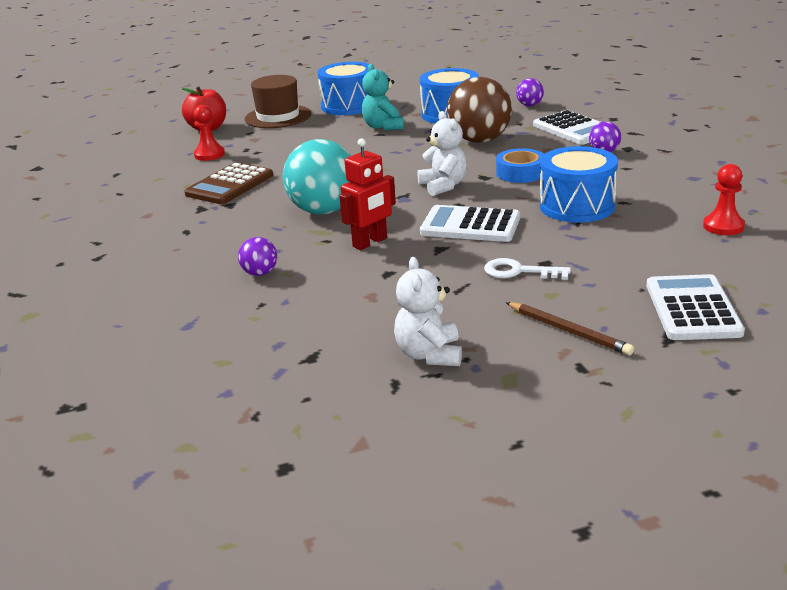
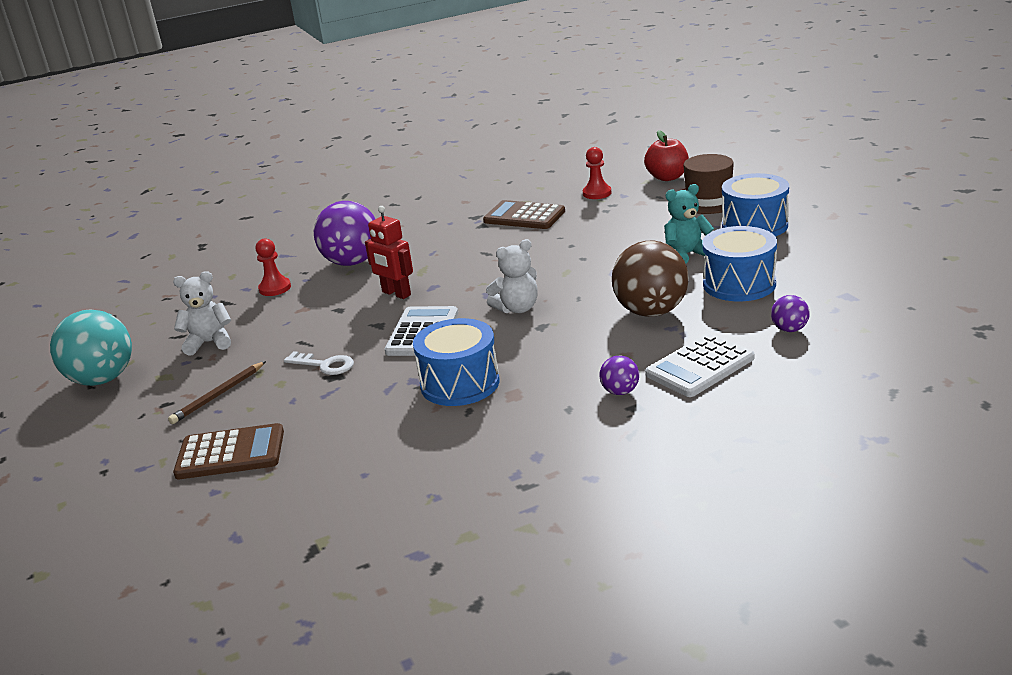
camera: 85 degrees right, 0 degrees up
purple ball [238,237,277,276] -> purple ball [314,201,375,266], size x2.15
turquoise ball [283,139,351,214] -> turquoise ball moved to [50,309,132,386]
white key [484,258,571,280] -> white key turned 105 degrees clockwise [284,351,354,375]
blue tape [496,148,544,183] -> none
white calculator [646,274,745,340] -> brown calculator [173,423,284,479]
red pawn [703,164,745,235] -> red pawn moved to [256,238,291,296]

